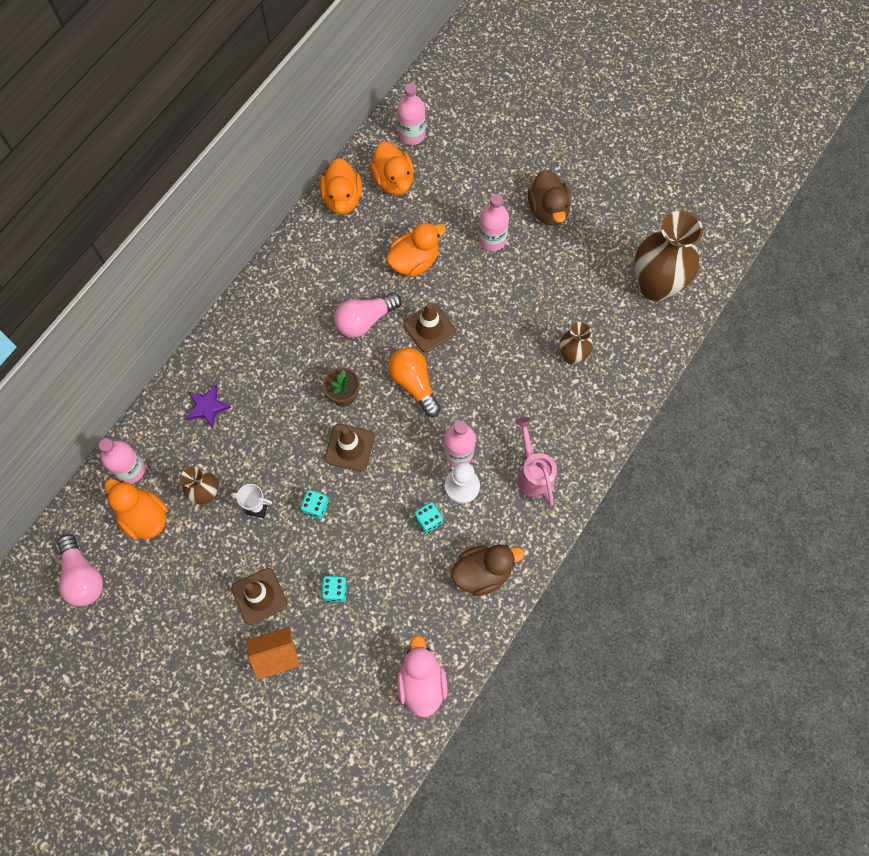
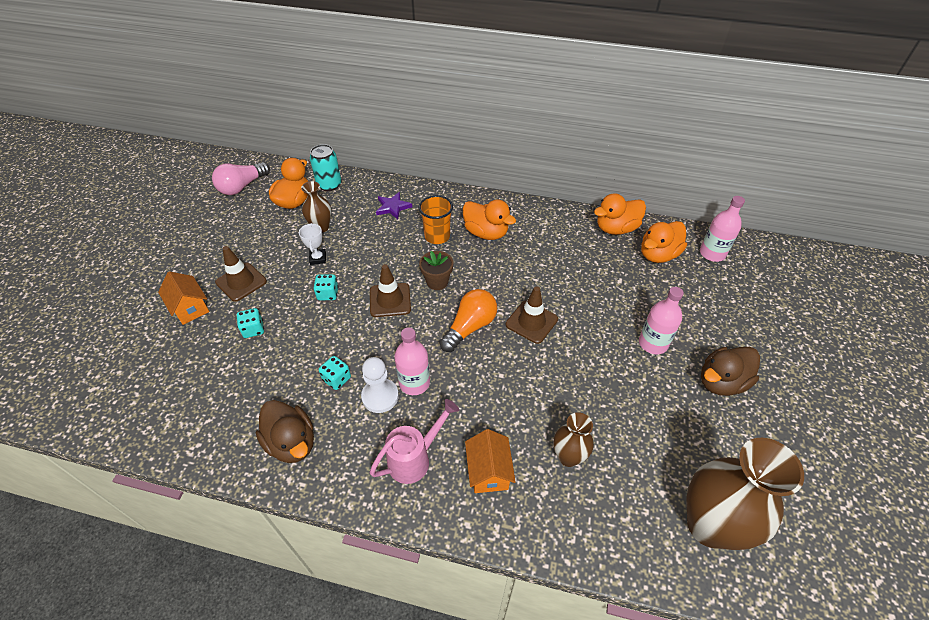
camera: 70 degrees right, 20 degrees down
pink bottle [99,438,145,483] -> turquoise can [310,144,341,191]
pink light bulb [334,292,402,338] -> none
orange duck [386,222,446,277] -> orange duck moved to [462,199,516,240]
pink duck [397,635,448,718] -> none
none -> orange cup [419,195,453,244]
none -> orange house [465,429,516,493]

